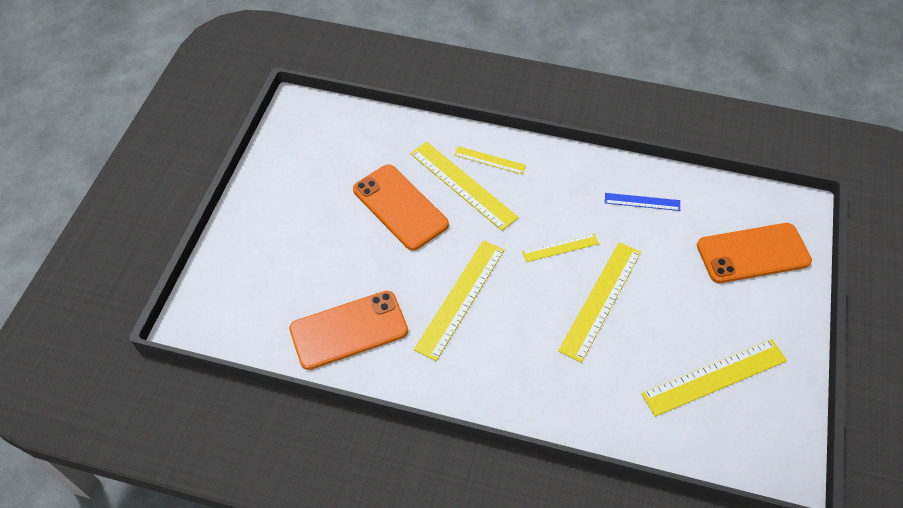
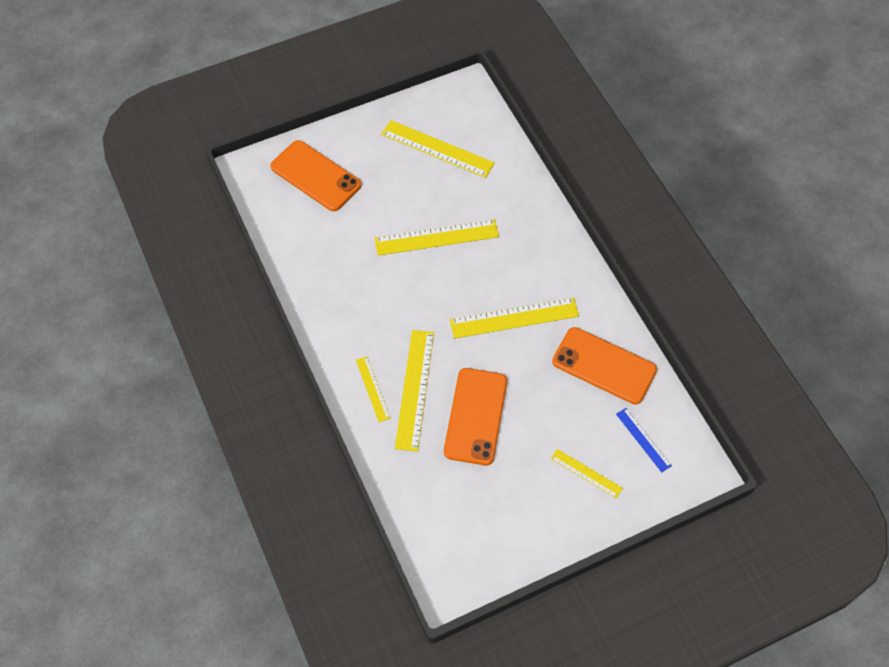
camera: 130 degrees left, 5 degrees up
yellow ruler [522,233,599,262] -> yellow ruler moved to [551,449,623,499]
blue ruler [605,193,680,211] -> blue ruler moved to [616,408,672,472]

